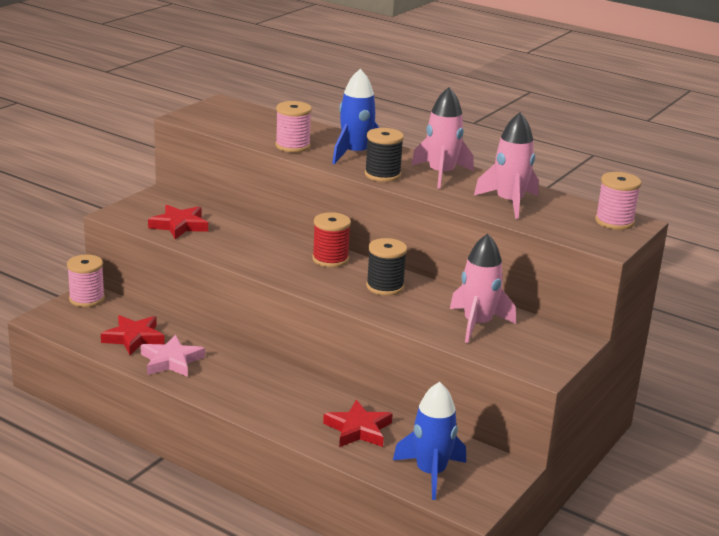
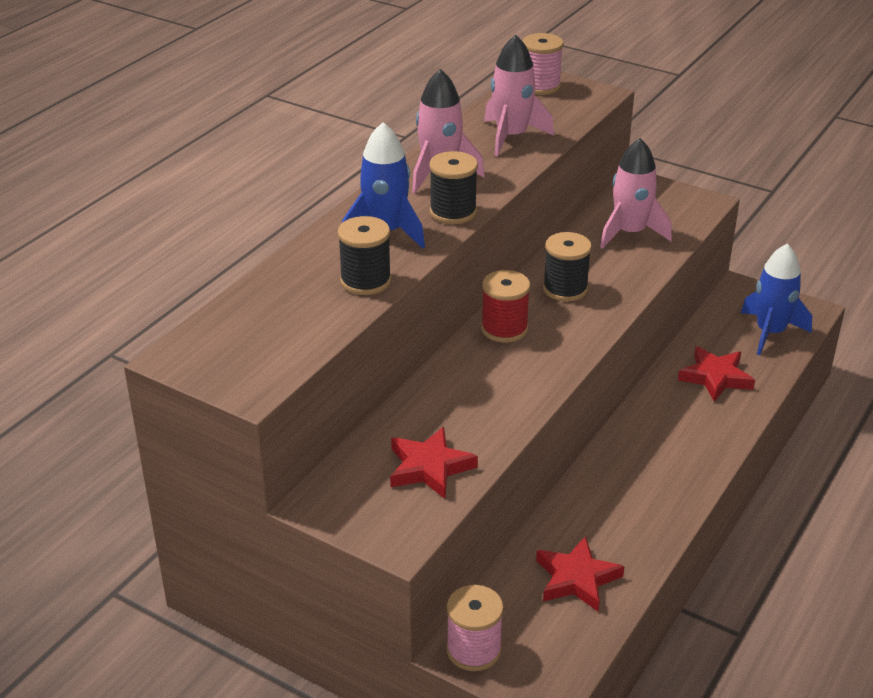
camera: 90 degrees left, 10 degrees up
pink star [141,335,205,377] -> none
pink spool [275,101,312,153] -> black spool [338,216,391,295]

